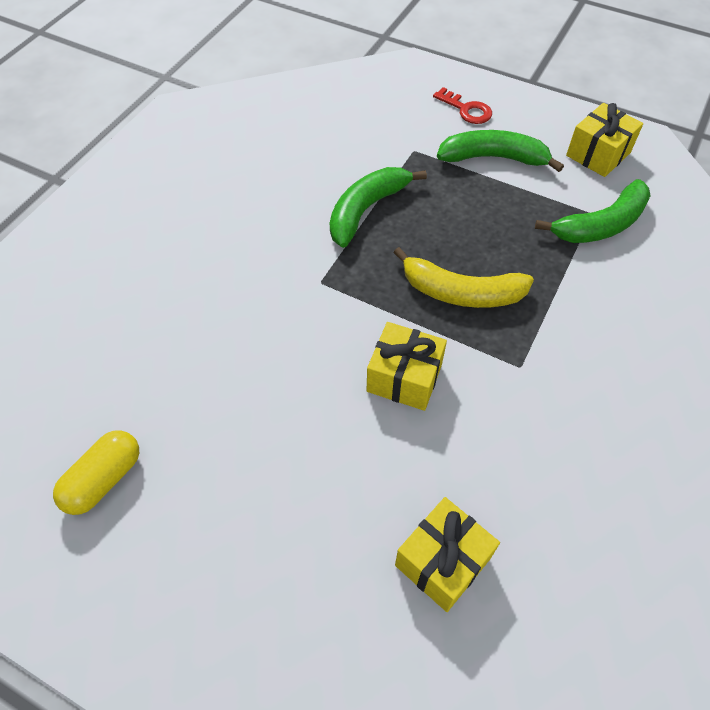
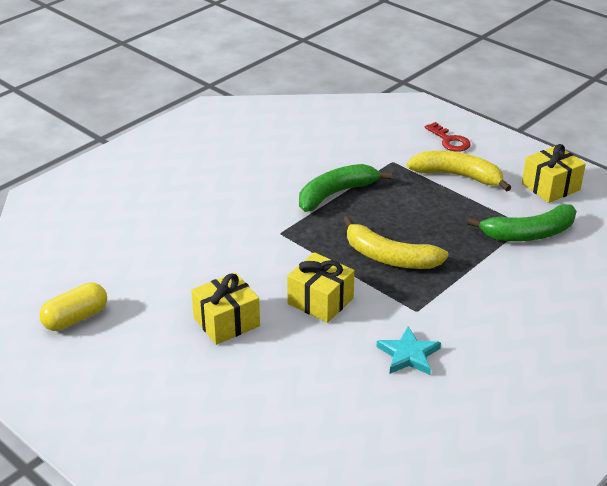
camera: 15 degrees right, 20 degrees down
yellow gift [395,497,500,612] -> yellow gift moved to [191,272,260,345]
green banana [437,130,564,172] -> yellow banana [407,151,511,192]
none -> turquoise star [376,327,441,375]

